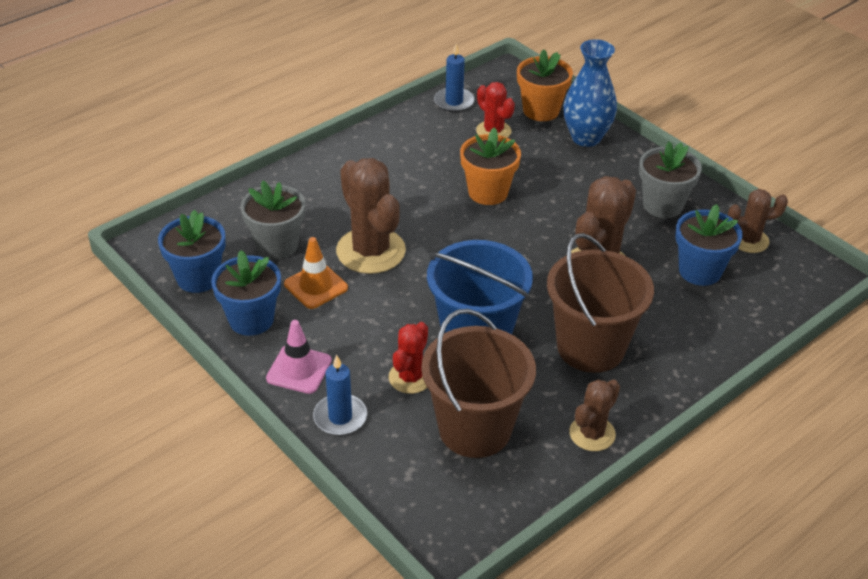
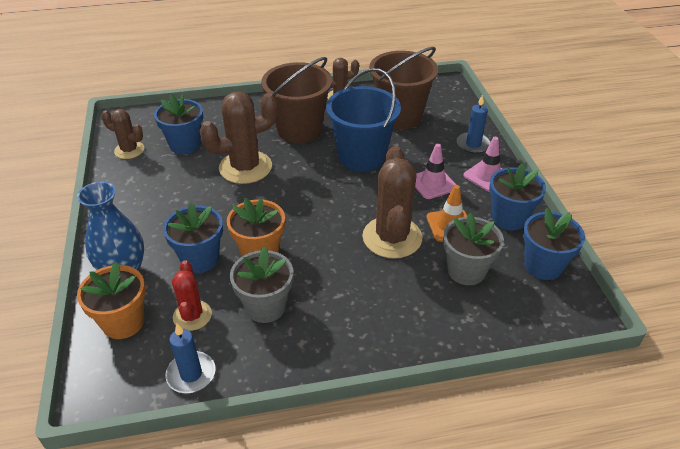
camera: 150 degrees left, 0 degrees up
red cactus [389,322,428,394] -> none
grey flower pot [639,142,702,218] -> grey flower pot moved to [230,246,293,323]
none -> blue flower pot [163,203,223,273]
none -> pink traffic cone [415,144,456,199]

